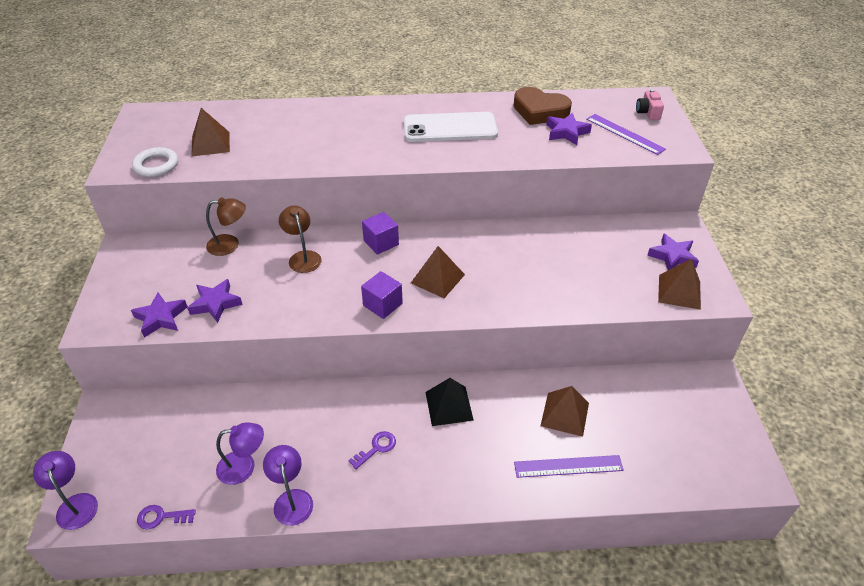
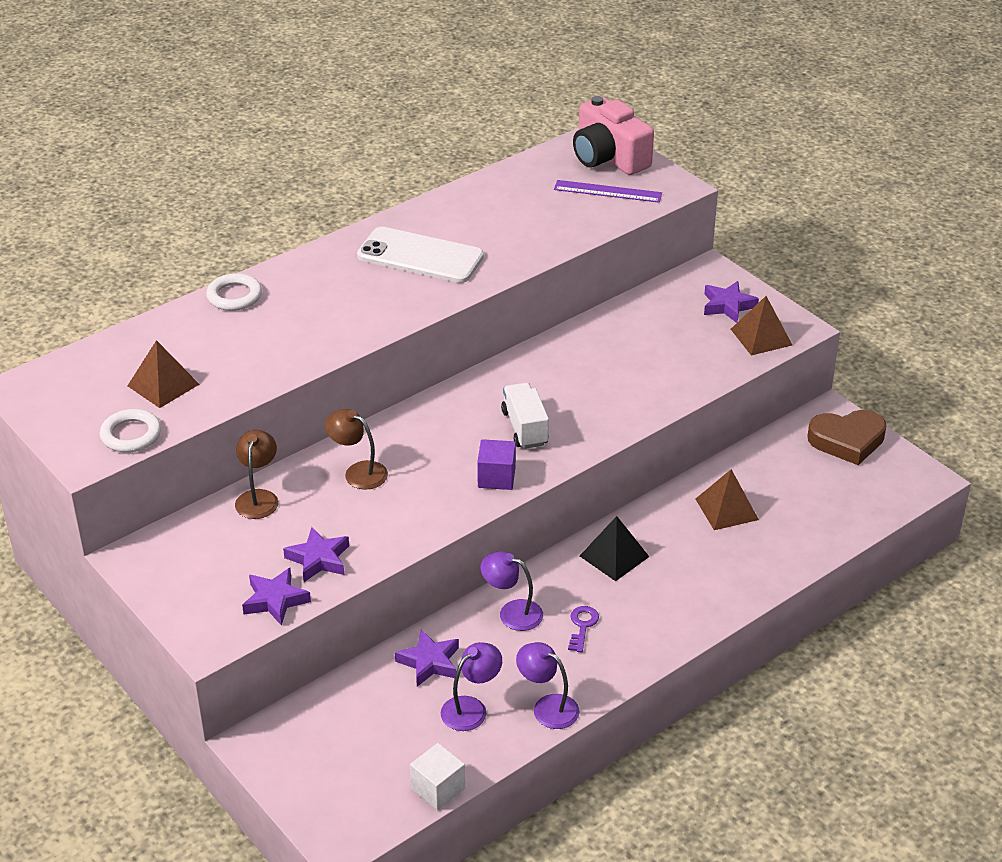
camera: 35 degrees left, 5 degrees down
purple lamp [33,451,98,530] -> purple lamp moved to [480,551,543,631]
purple key [137,505,196,530] -> white cube [410,743,465,810]
brown lamp [206,197,246,256] -> brown lamp turned 45 degrees counterclockwise [235,430,278,519]
purple cube [362,212,399,255] -> none
white phone [404,112,498,142] -> white phone turned 60 degrees clockwise [357,227,484,283]
brown pyramid [411,246,465,298] -> white truck [501,383,549,449]
brown heart [514,87,572,125] -> brown heart moved to [808,410,886,465]
purple ruler [514,455,624,478] -> none
purple star [546,113,592,145] -> purple star moved to [395,629,459,687]
pink camera [636,89,664,120] -> pink camera [573,96,654,175], size x2.18
none -> white ring [206,273,262,311]

